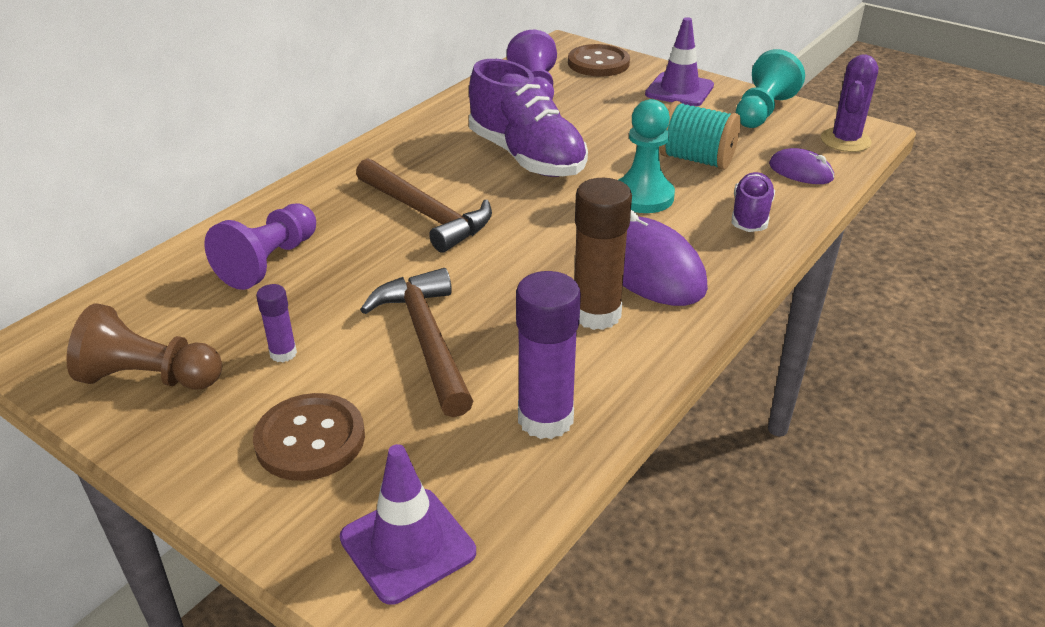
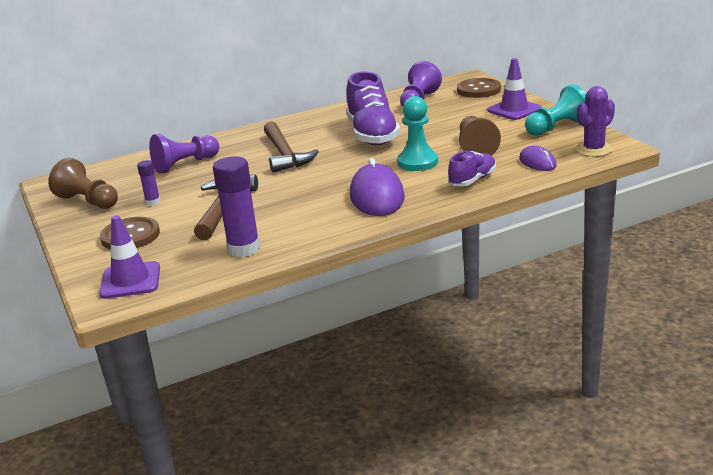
camera: 30 degrees right, 10 degrees down
brown glue stick [574,178,632,330] -> none
turquoise spool [659,101,741,170] -> brown pawn [459,116,501,156]

